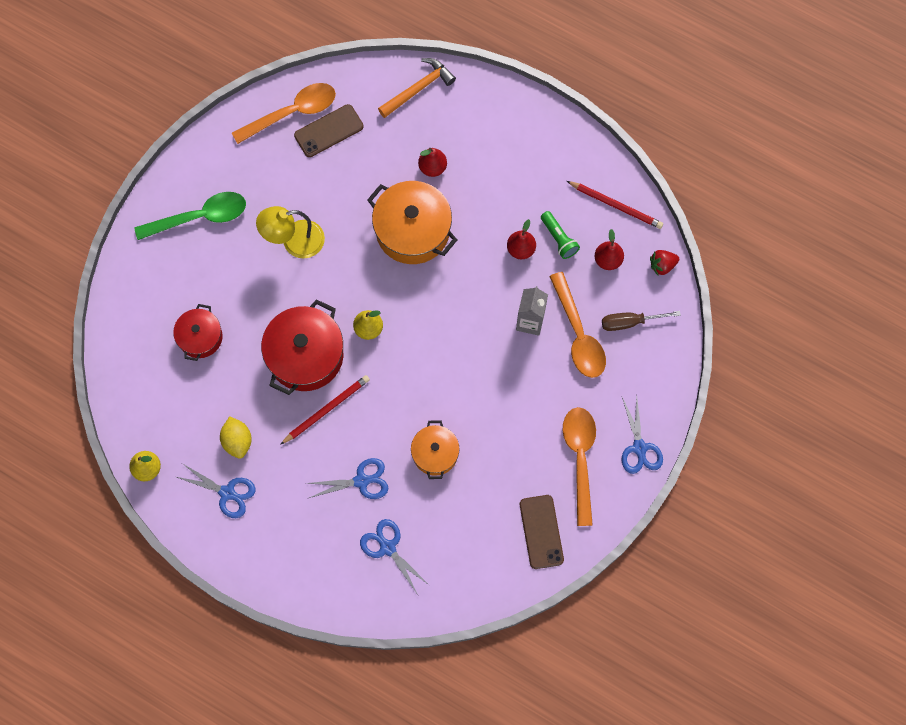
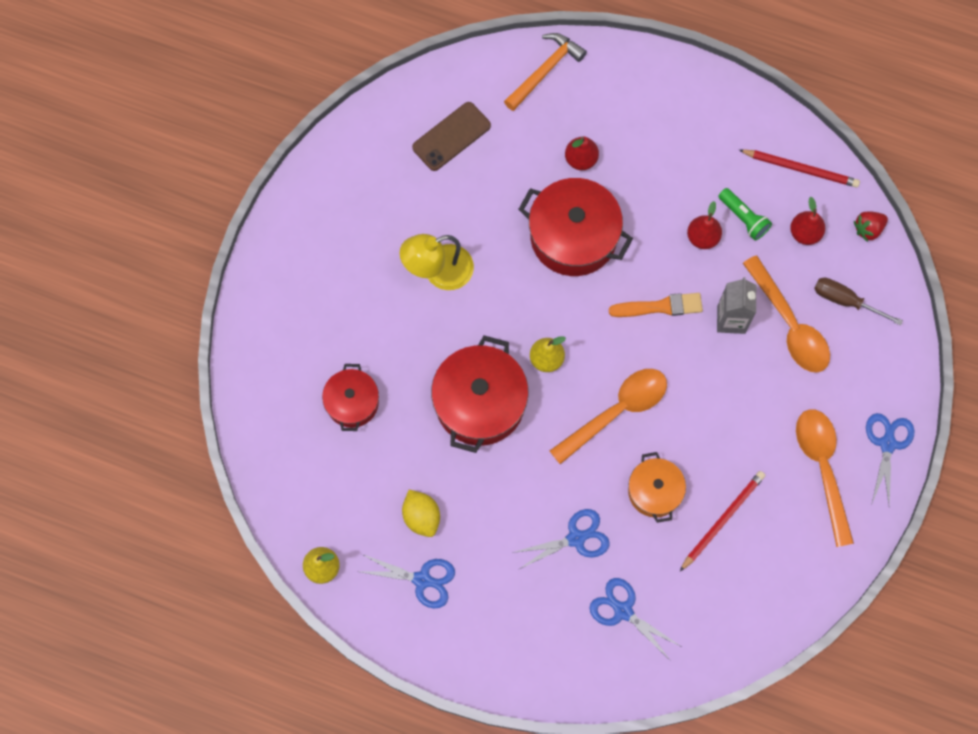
camera: 10 degrees left, 0 degrees up
green spoon [134,192,246,240] -> none
orange spoon [232,83,336,144] -> orange spoon moved to [550,369,667,464]
red pencil [280,375,370,445] -> red pencil moved to [680,471,765,571]
orange pot [367,181,457,264] -> red pot [518,178,633,276]
brown phone [520,495,564,569] -> none
brown screwdriver [602,311,681,331] -> brown screwdriver turned 45 degrees clockwise [814,278,903,326]
blue scissors [622,396,663,474] -> blue scissors turned 150 degrees counterclockwise [866,413,915,505]
none -> orange brush [609,293,703,317]

